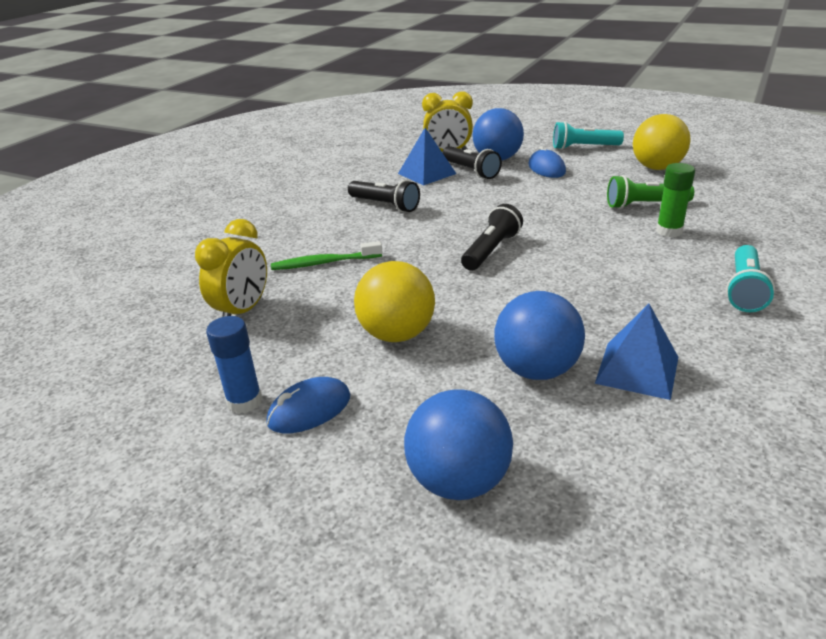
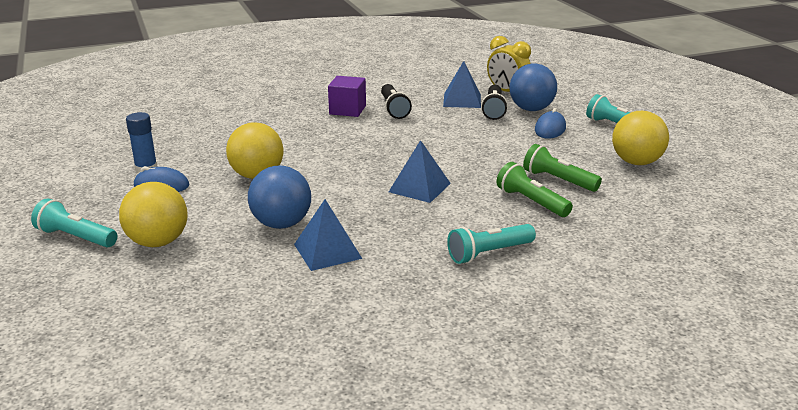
camera: 40 degrees right, 5 degrees down
yellow clock [195,219,267,317] -> none
green toothbrush [271,241,382,270] -> none
blue ball [404,389,513,500] -> yellow ball [119,182,187,247]
black flashlight [461,204,523,271] -> none
green glue stick [656,163,695,237] -> green flashlight [497,162,573,217]
none -> turquoise flashlight [31,199,117,247]
none -> purple cube [328,76,366,117]
none -> blue pyramid [389,140,451,203]

